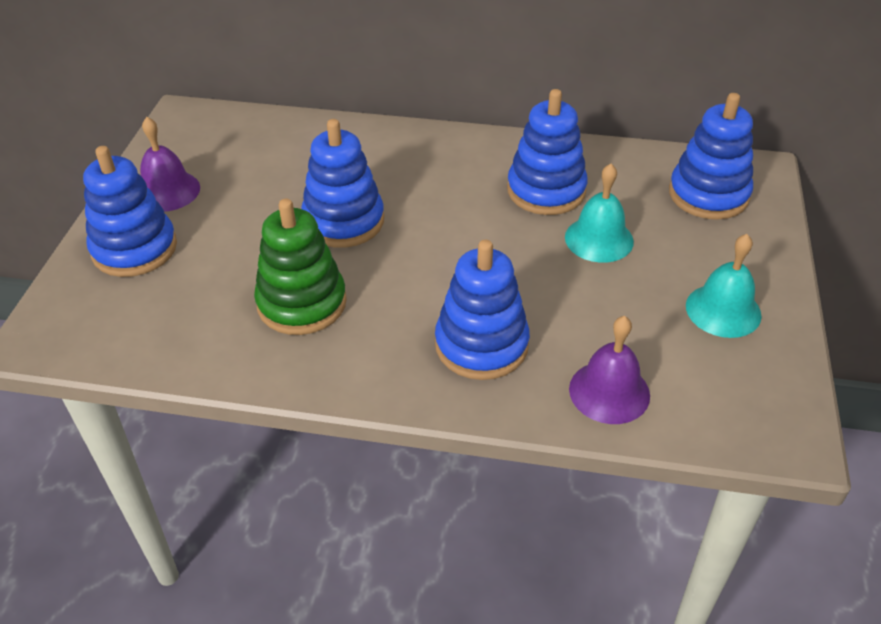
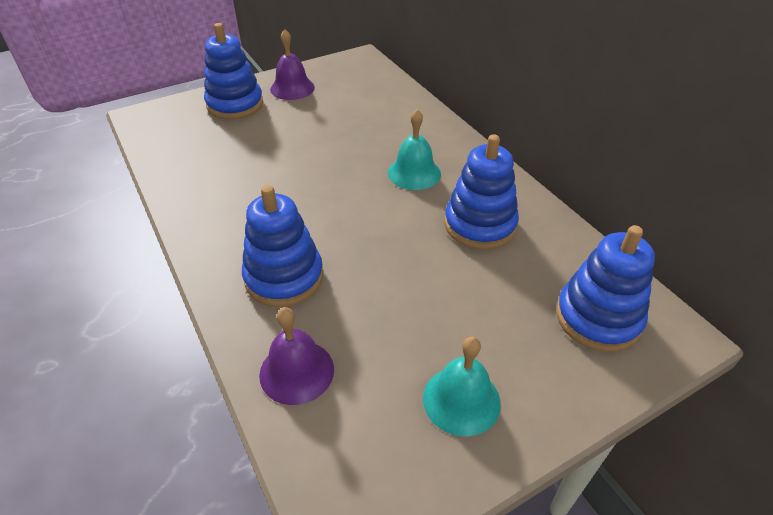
camera: 50 degrees right, 0 degrees up
green stacking toy [254,199,347,335] -> none
blue stacking toy [301,119,384,248] -> none
turquoise bell [565,164,634,263] -> turquoise bell moved to [388,109,441,190]

